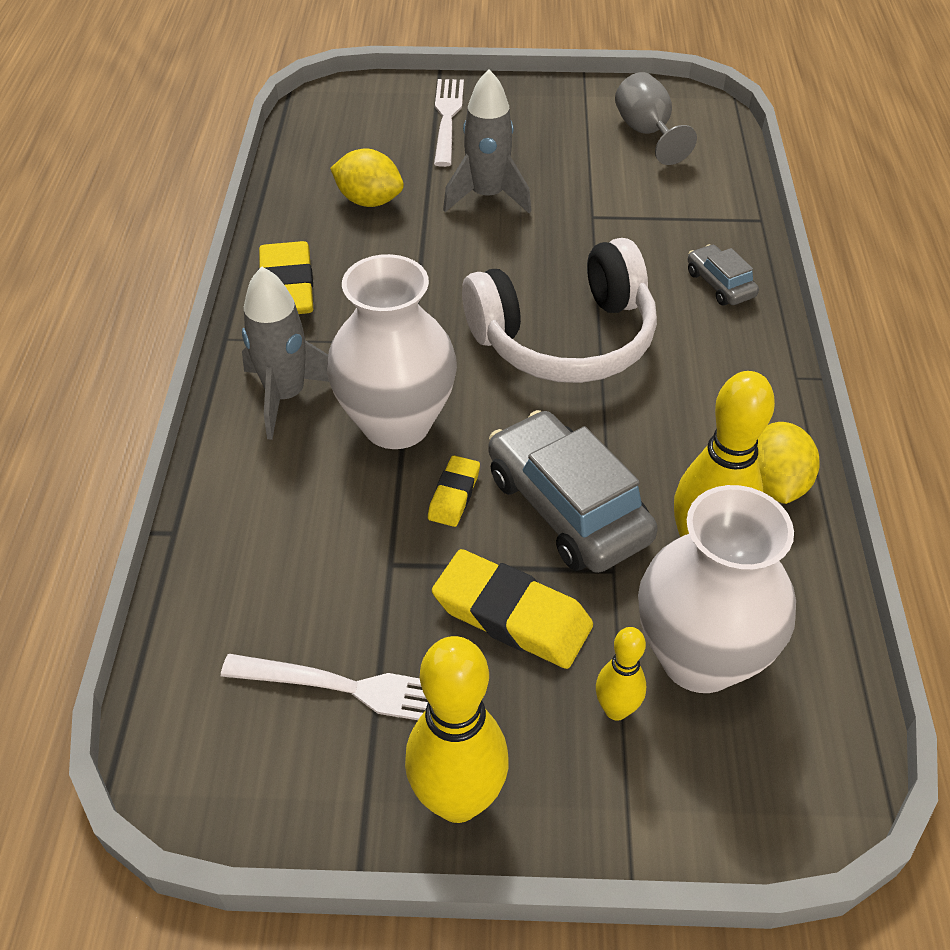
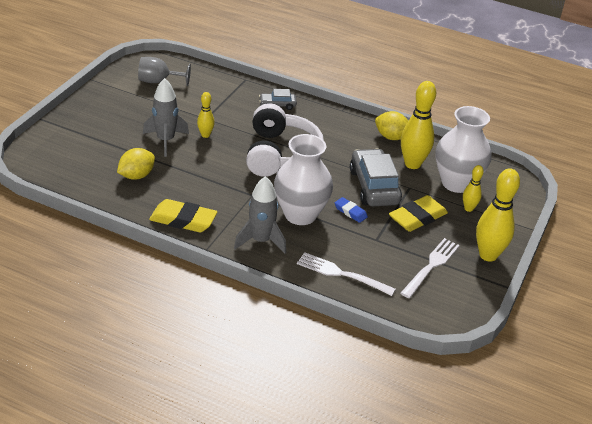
camera: 70 degrees left, 10 degrees down
yellow eraser [428,456,480,527] -> blue eraser [335,197,368,223]
white fork [434,79,464,167] -> white fork moved to [297,252,396,296]
grey car [488,410,658,573] -> grey car turned 90 degrees clockwise [350,148,402,206]
none -> yellow bowling pin [197,92,215,138]

